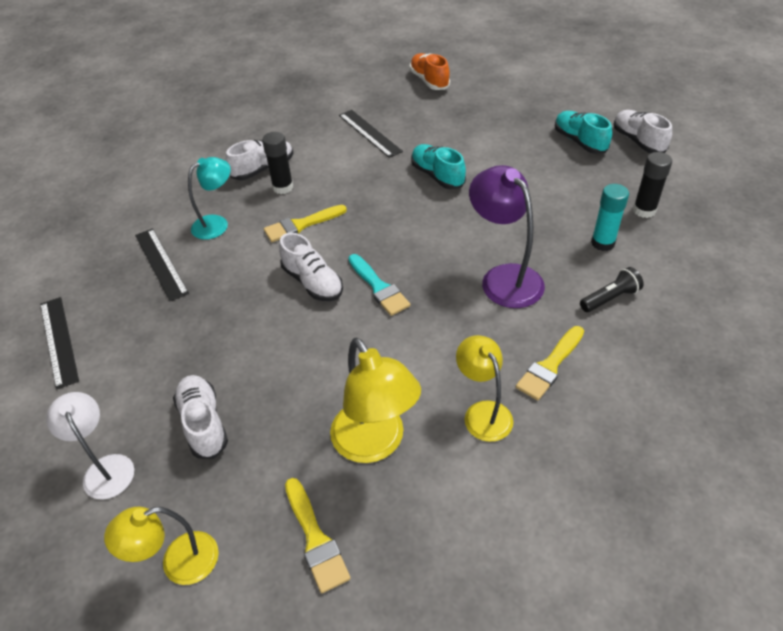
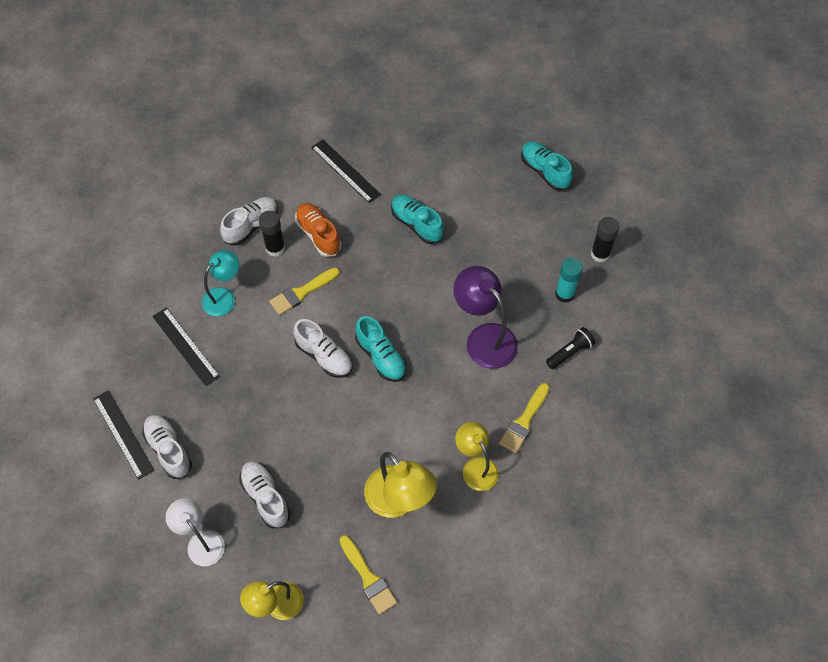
camera: 10 degrees left, 15 degrees up
turquoise brush [348,254,411,316] -> turquoise shoe [355,316,407,382]
orange shoe [409,53,450,90] -> orange shoe moved to [295,203,341,257]
white shoe [614,110,672,153] -> white shoe moved to [142,415,192,479]

